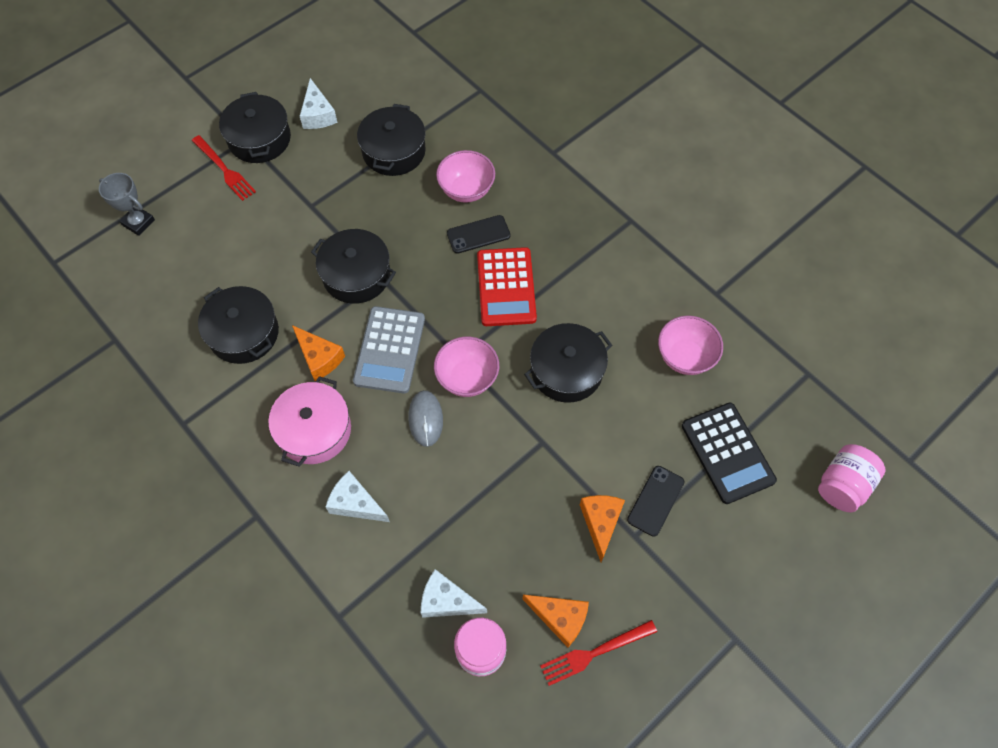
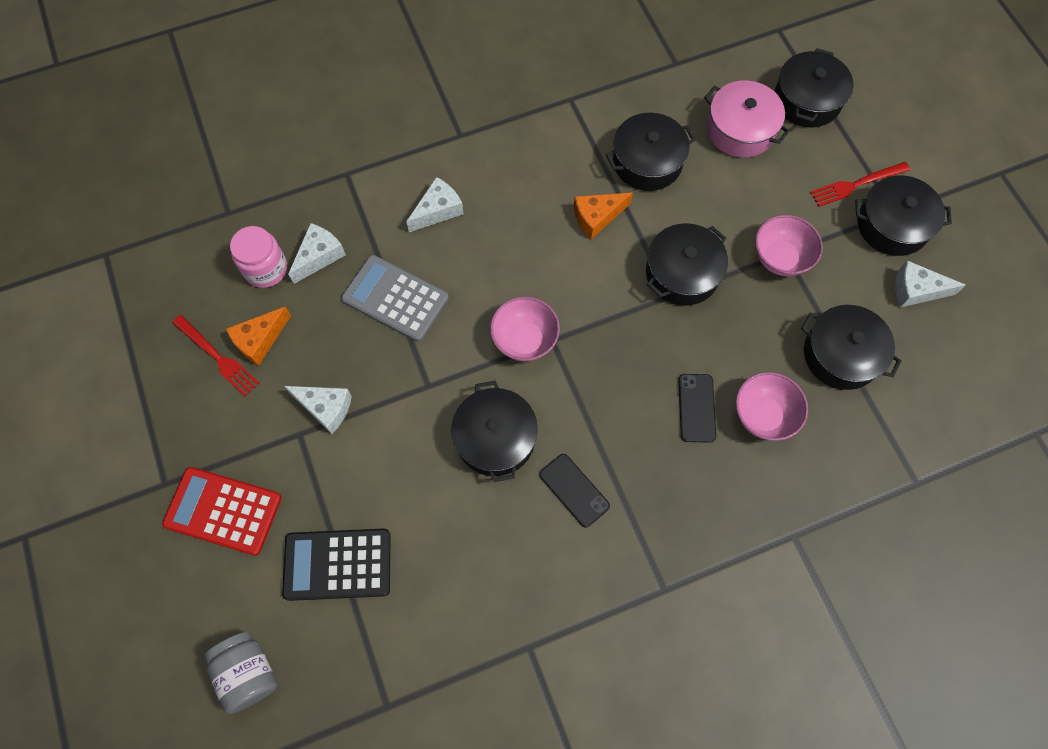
camera: 110 degrees right, 5 degrees up
grey trophy [99,173,155,236] -> black pot [774,48,854,128]
pink pot [268,376,351,467] -> pink pot moved to [704,80,790,158]
grey calculator [353,306,425,394] -> grey calculator moved to [341,255,449,342]
grey mouse [408,390,443,447] -> none
red calculator [477,247,537,326] -> red calculator moved to [162,467,281,556]
red fork [540,620,657,686] -> red fork turned 135 degrees clockwise [172,315,259,396]
orange cheese [580,495,625,562] -> white cheese [284,386,352,434]
black phone [627,466,684,537] -> black phone moved to [540,454,610,528]
pink bowl [658,316,723,375] -> pink bowl moved to [755,215,823,276]
pink jar [818,444,886,513] -> grey jar [204,632,278,714]

